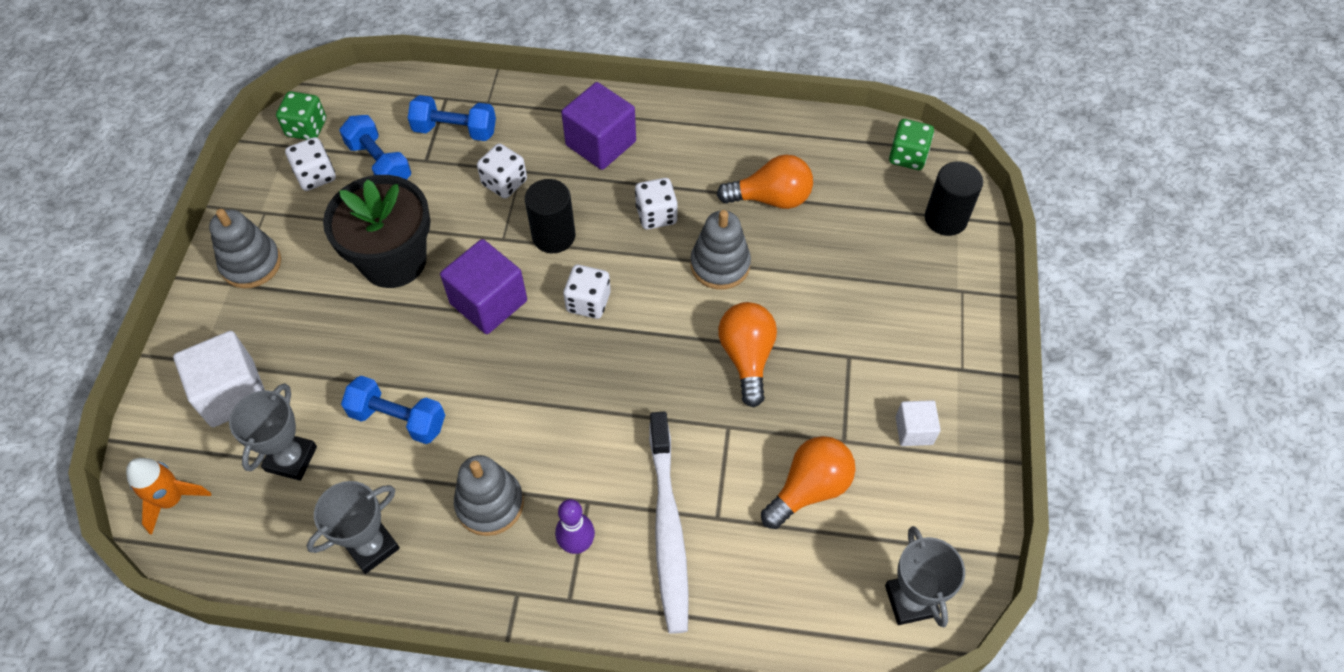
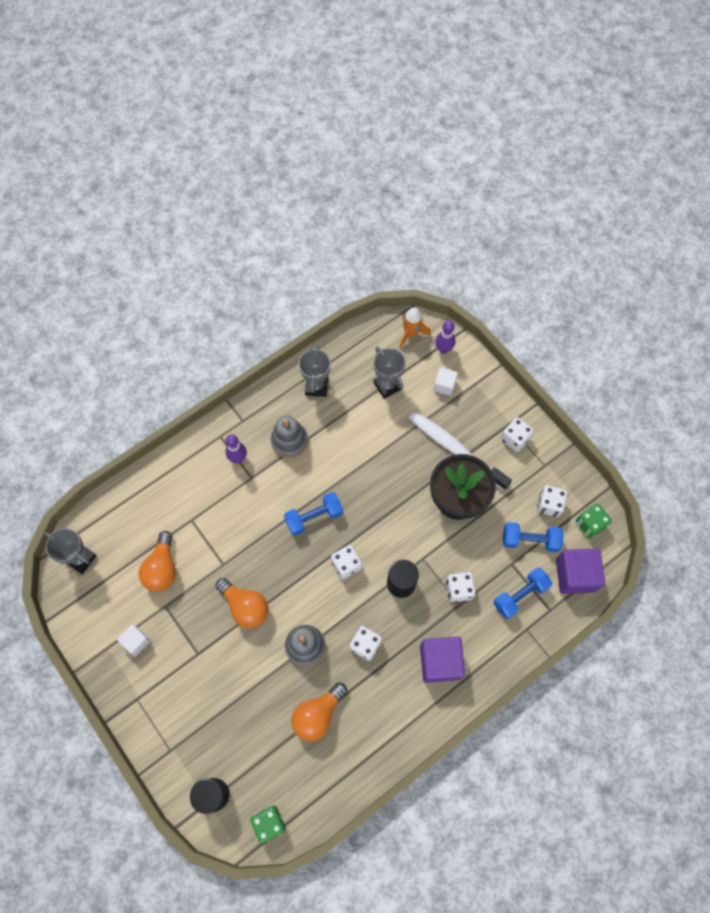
camera: 135 degrees right, 10 degrees up
white cube [173,331,265,427] -> white cube [434,368,458,396], size x0.56
grey stacking toy [209,209,281,288] -> white dice [501,417,534,452]
blue dumbbell [341,376,445,444] -> blue dumbbell moved to [284,492,343,536]
purple cube [440,239,527,334] -> purple cube moved to [556,549,605,594]
white toothbrush [649,412,689,634] -> white toothbrush moved to [409,411,512,490]
none -> purple bowling pin [435,320,455,354]

